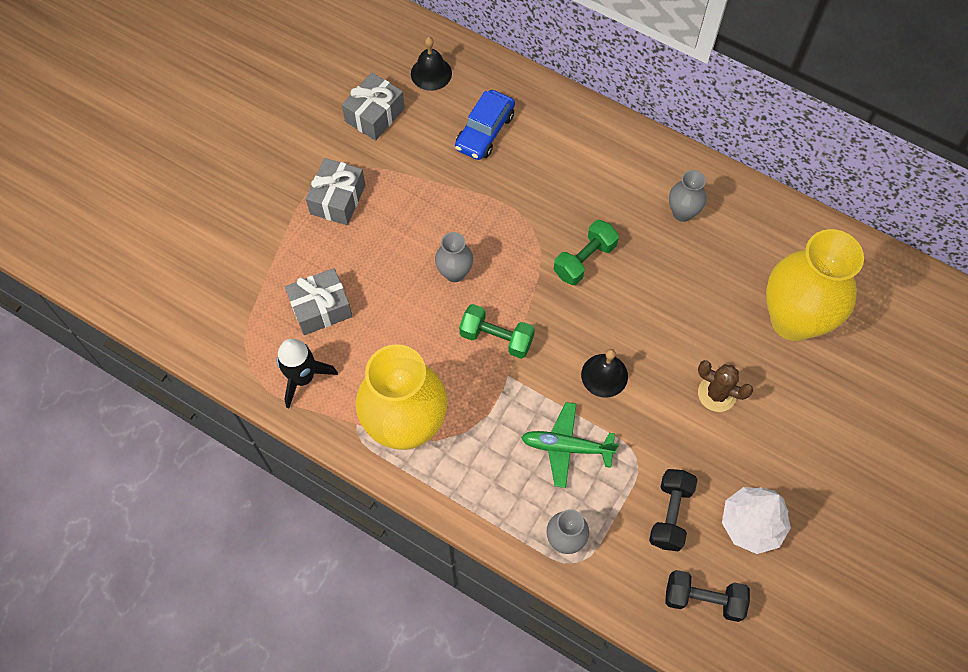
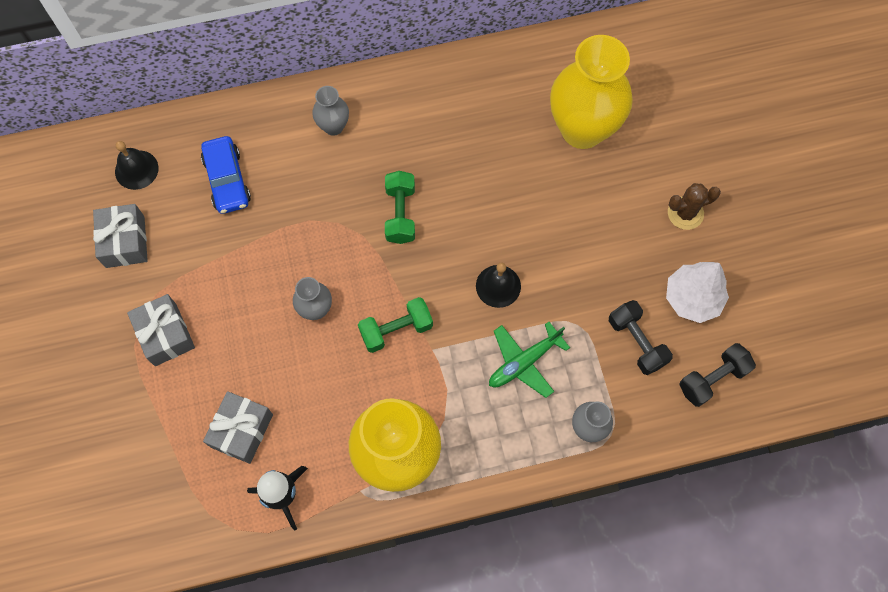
camera: 45 degrees left, 5 degrees up
grey vase [669,170,707,222] -> grey vase moved to [312,86,349,136]
brown cactus [698,360,753,412] -> brown cactus moved to [668,183,721,230]

